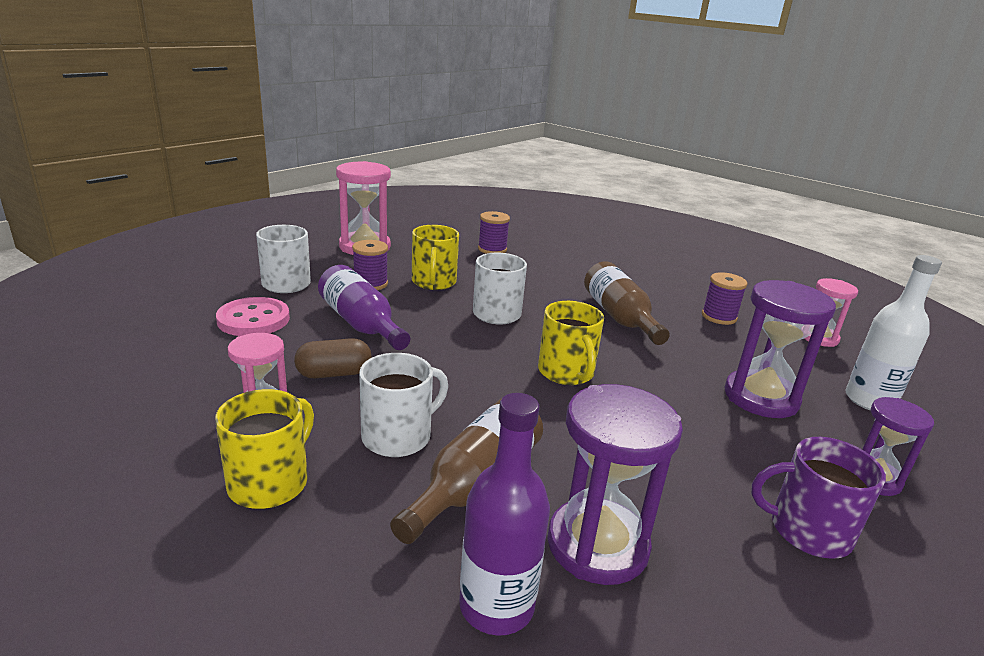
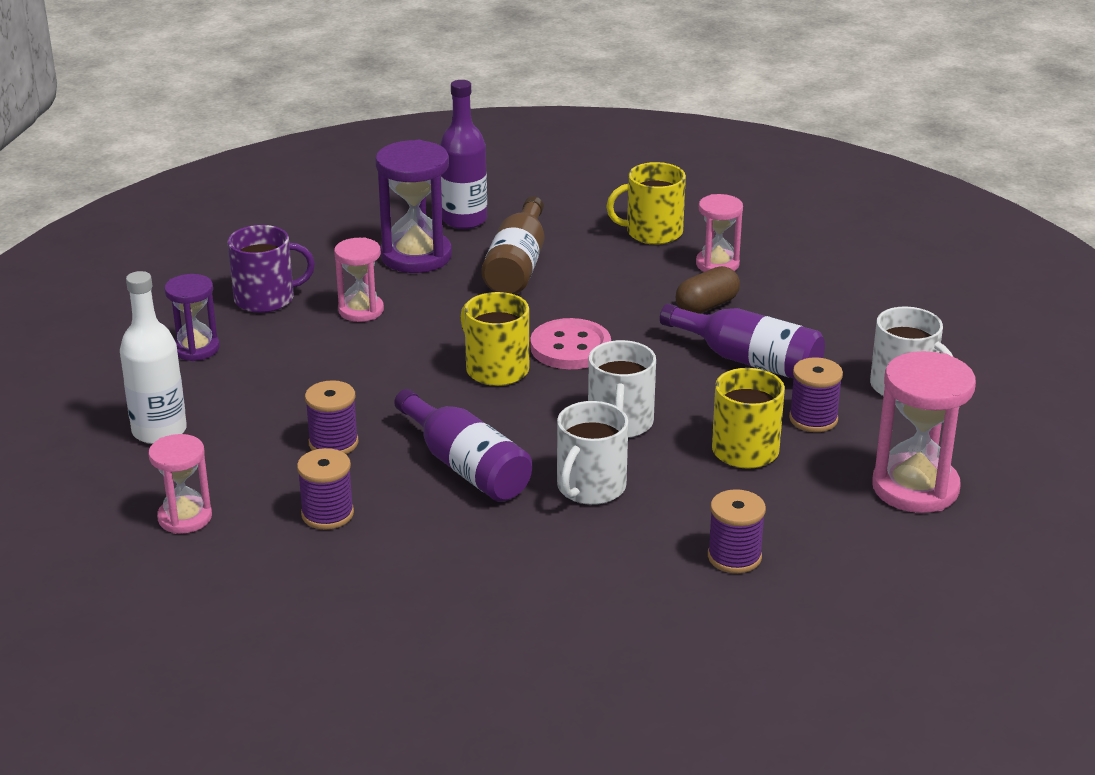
camera: 160 degrees right, 5 degrees up
yellow mug [215,389,314,509] -> yellow mug turned 75 degrees clockwise [606,162,686,245]
pink button [216,297,290,336] -> pink button moved to [530,318,611,369]
white mug [359,353,448,457] -> white mug moved to [557,401,628,505]
brown bottle [584,261,670,345] -> purple bottle [394,389,533,502]
purple hourglass [724,280,836,418] -> none
none -> purple spool [305,380,359,454]
none -> pink hourglass [334,237,384,322]

